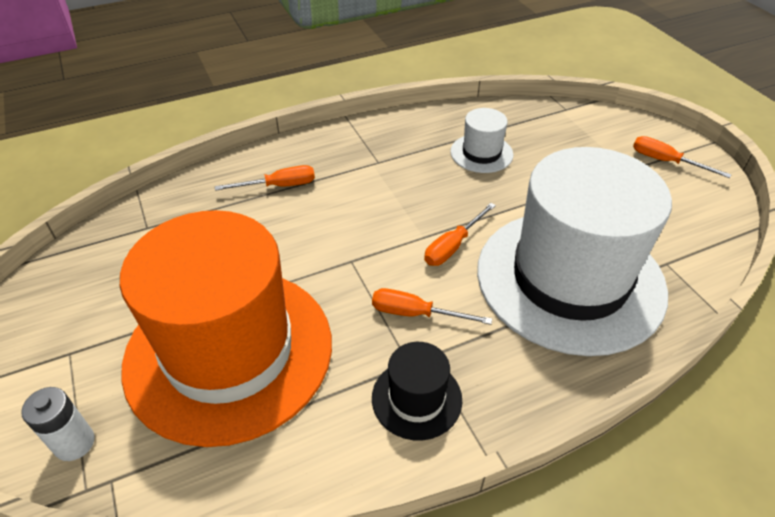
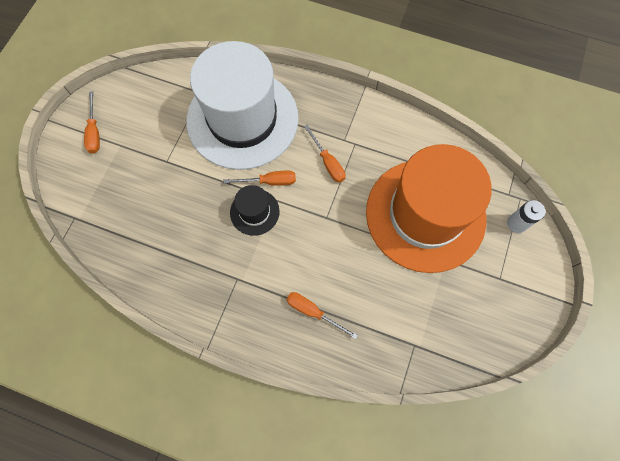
camera: 135 degrees left, 25 degrees up
black hat [372,342,462,441] -> black hat moved to [230,185,280,236]
white hat [450,108,513,173] -> none

